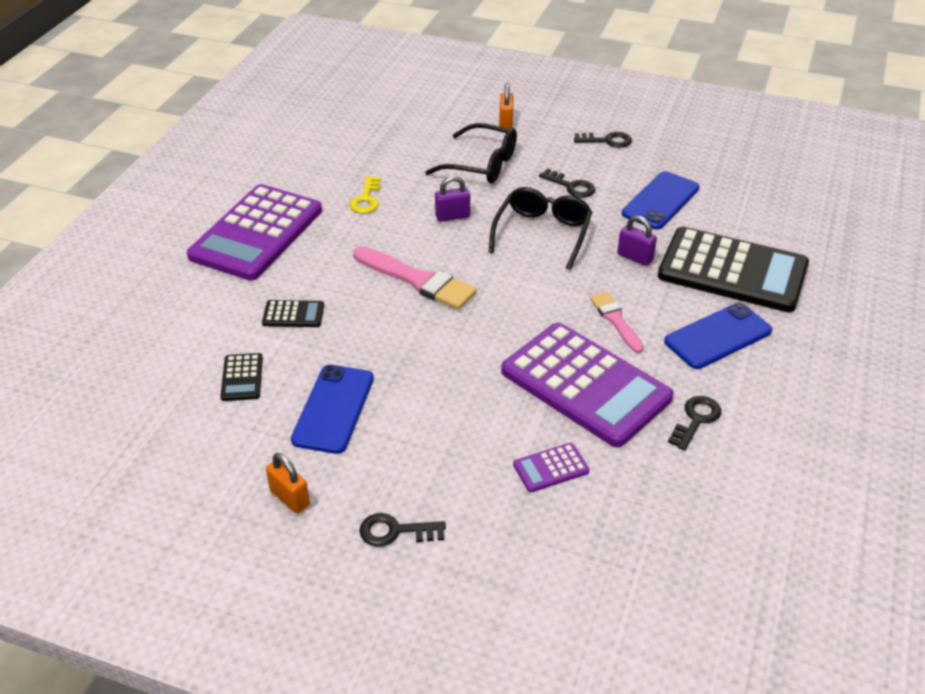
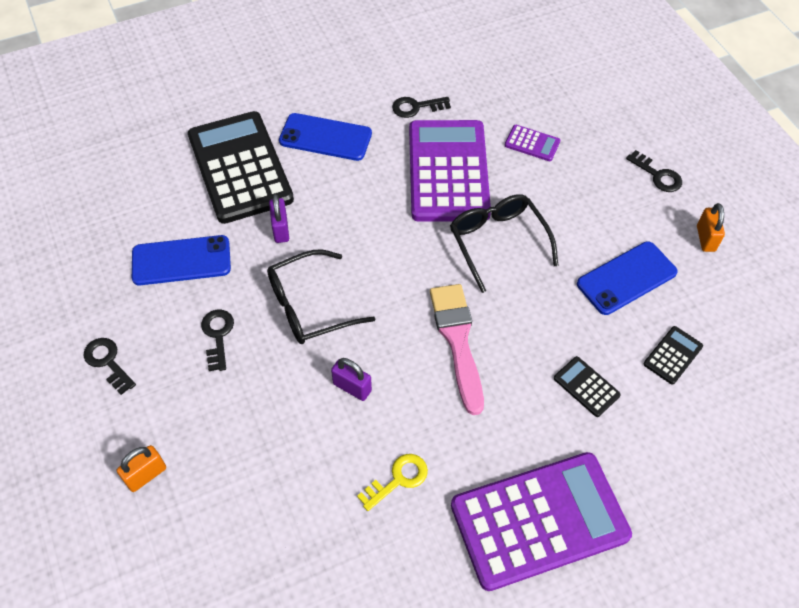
camera: 135 degrees left, 15 degrees up
black glasses [426,123,517,183] -> black glasses moved to [450,194,559,293]
pink brush [590,292,644,353] -> none

